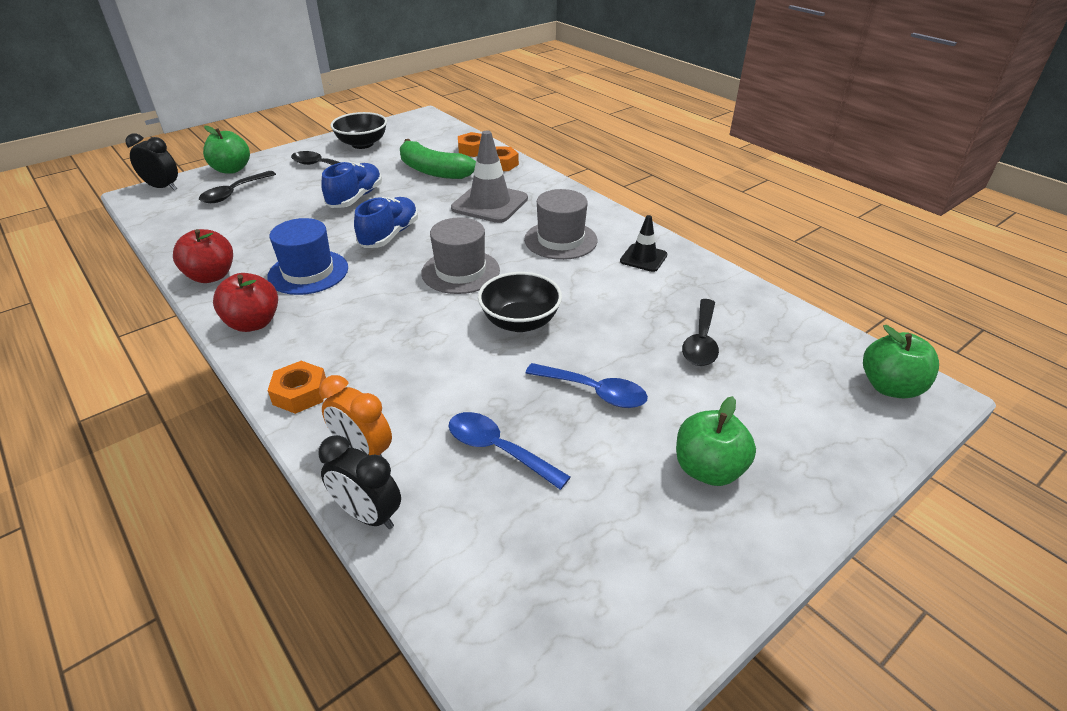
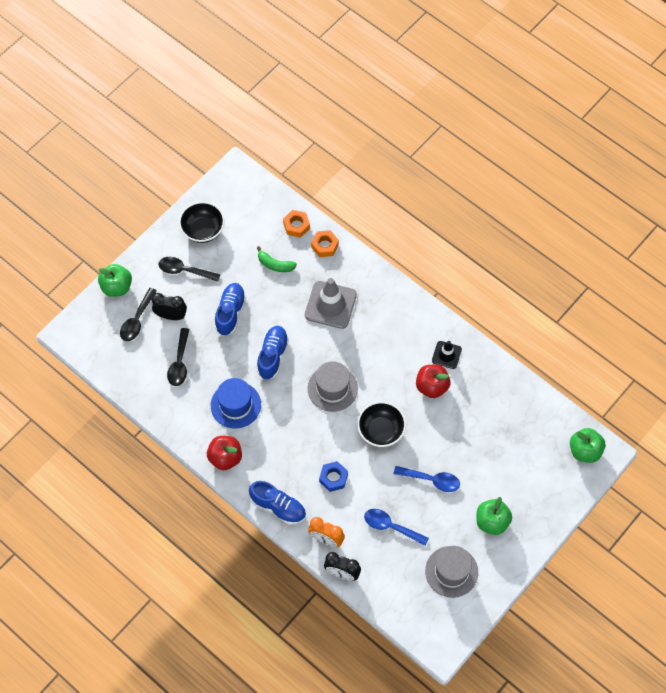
camera: 10 degrees left, 25 degrees up
black clock [125,133,178,190] -> black clock moved to [152,293,187,320]
red apple [173,229,233,283] -> red apple moved to [416,364,451,398]
orange nut [268,361,326,414] -> blue shoe [249,481,306,525]
green banana [400,139,476,179] -> green banana [257,246,297,272], size x0.58
grey hat [524,189,597,260] -> grey hat moved to [425,546,478,598]
black spoon [682,299,719,366] -> black spoon moved to [167,328,189,386]
none -> blue nut [319,461,348,492]

